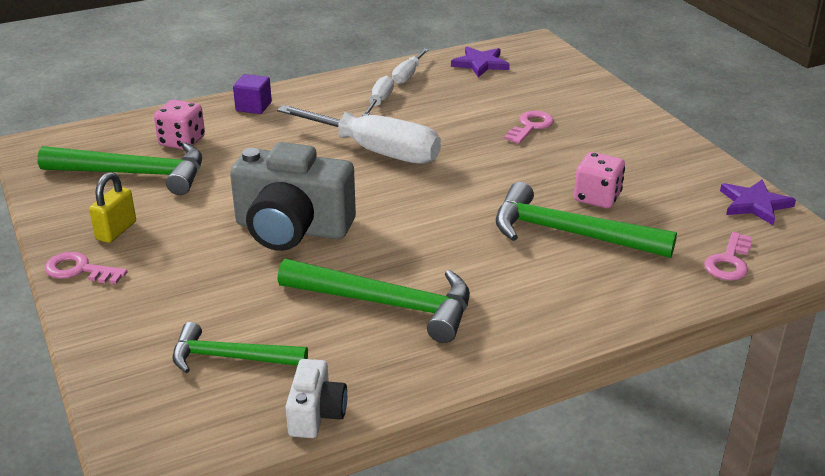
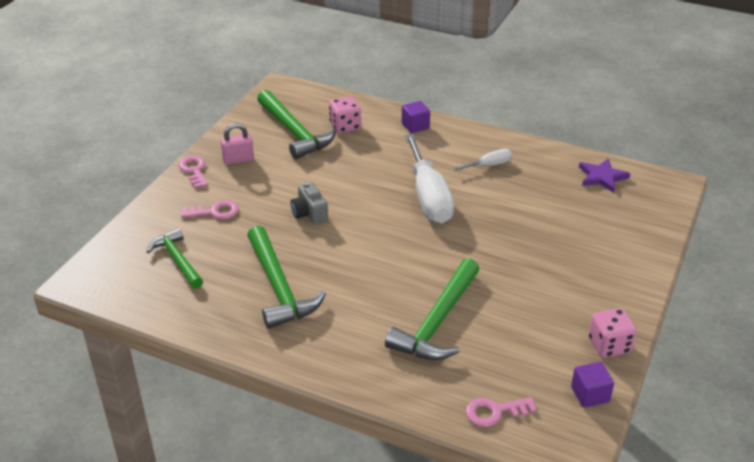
camera: 50 degrees right, 5 degrees up
yellow padlock [89,172,136,243] -> pink padlock [221,123,254,165]
grey camera [230,142,356,251] -> grey camera [290,182,328,225], size x0.49
white camera [286,359,347,438] -> none
white screwdriver [392,49,428,84] -> none
green hammer [496,182,677,258] -> green hammer turned 135 degrees counterclockwise [385,258,480,360]
pink key [504,111,554,144] -> pink key moved to [181,200,239,219]
pink dice [574,152,625,208] -> pink dice moved to [589,308,636,358]
purple star [720,179,796,225] -> purple cube [571,362,614,408]

